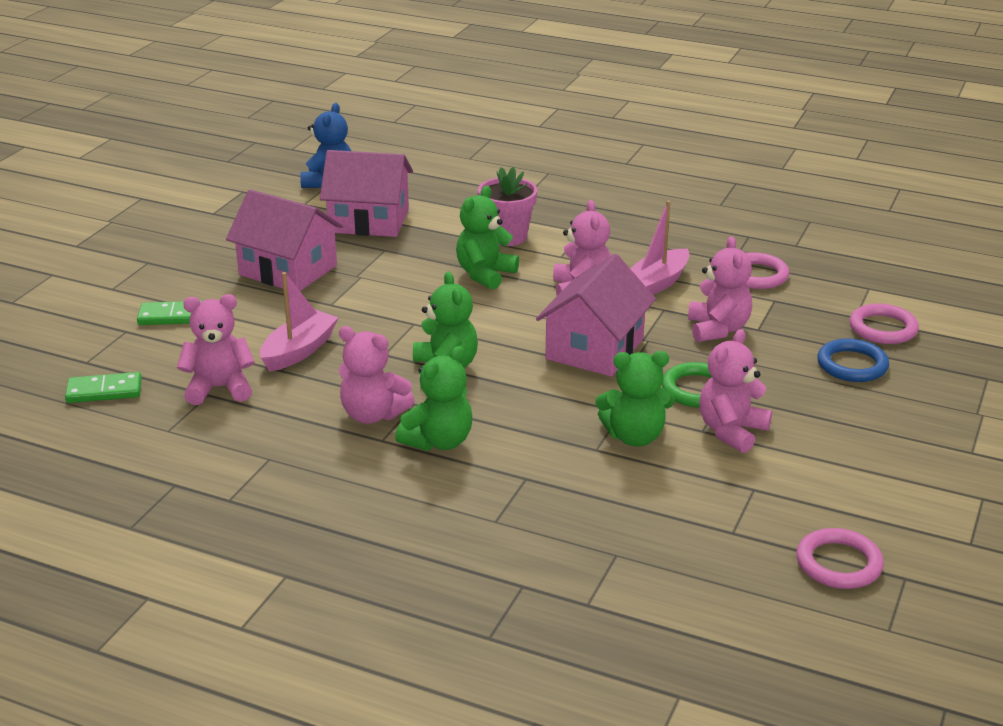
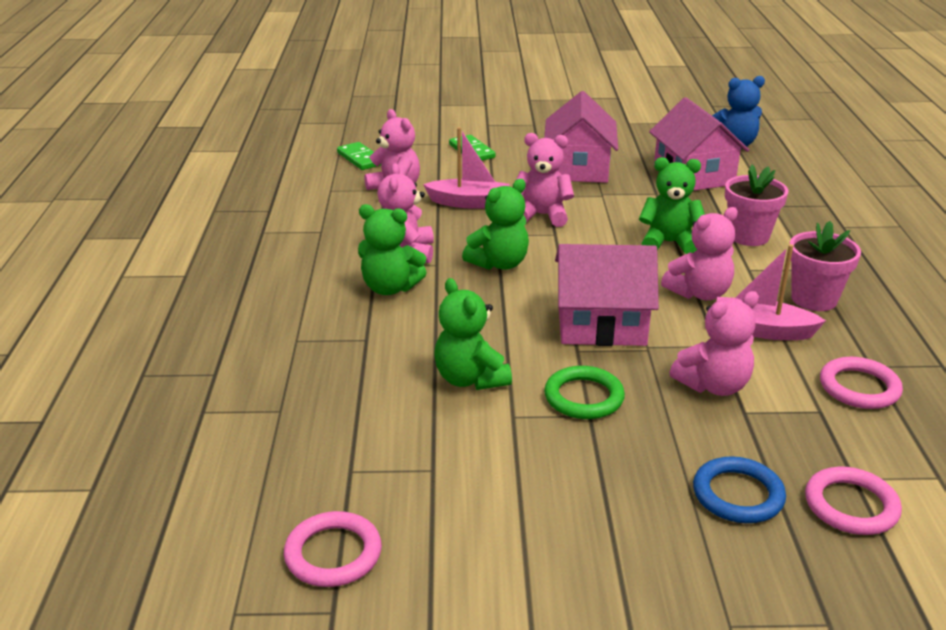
camera: 65 degrees right, 0 degrees up
pink teddy bear [699,329,772,453] -> pink teddy bear moved to [516,133,574,227]
none -> pink flower pot [790,221,861,311]

